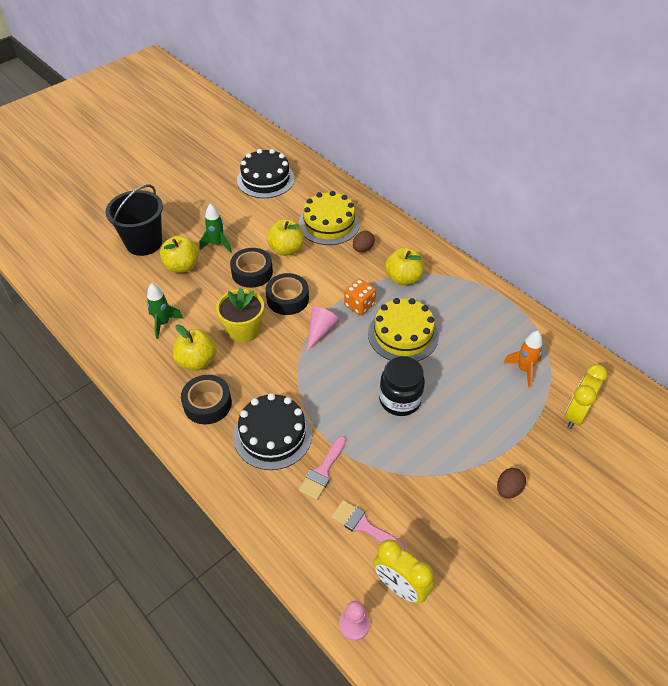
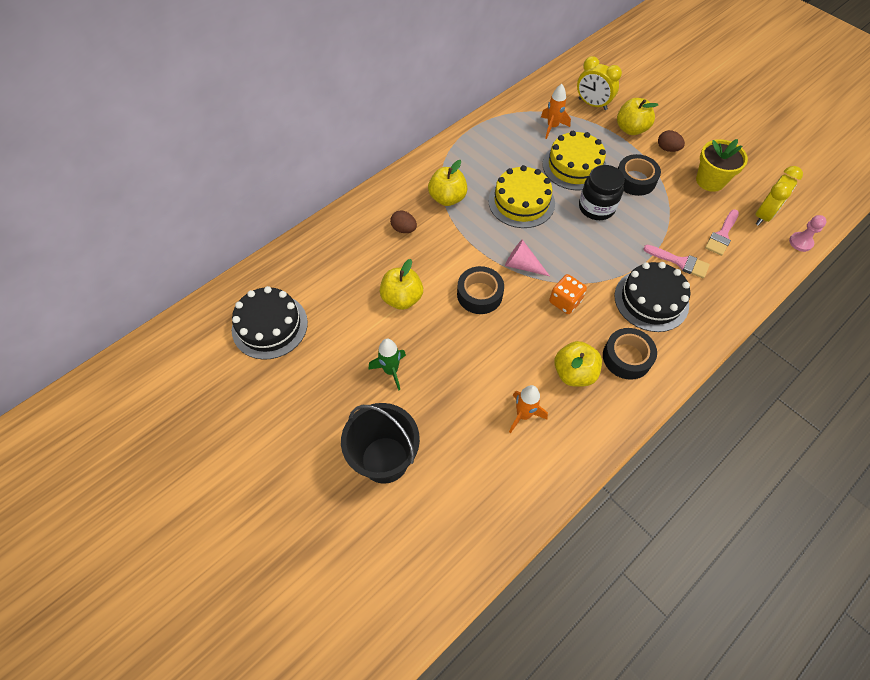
camera: 90 degrees left, 10 degrees up
green rocket [147,283,184,339] -> orange rocket [509,385,548,433]
yellow apple [160,235,199,273] -> yellow apple moved to [617,98,658,135]
yellow flower pot [216,288,264,343] -> yellow flower pot moved to [696,139,748,192]
black tape [230,248,273,288] -> black tape moved to [618,154,661,196]
yellow cake [299,191,360,245] -> yellow cake moved to [542,131,606,190]
orange dice [344,279,376,315] -> orange dice moved to [549,274,587,314]

